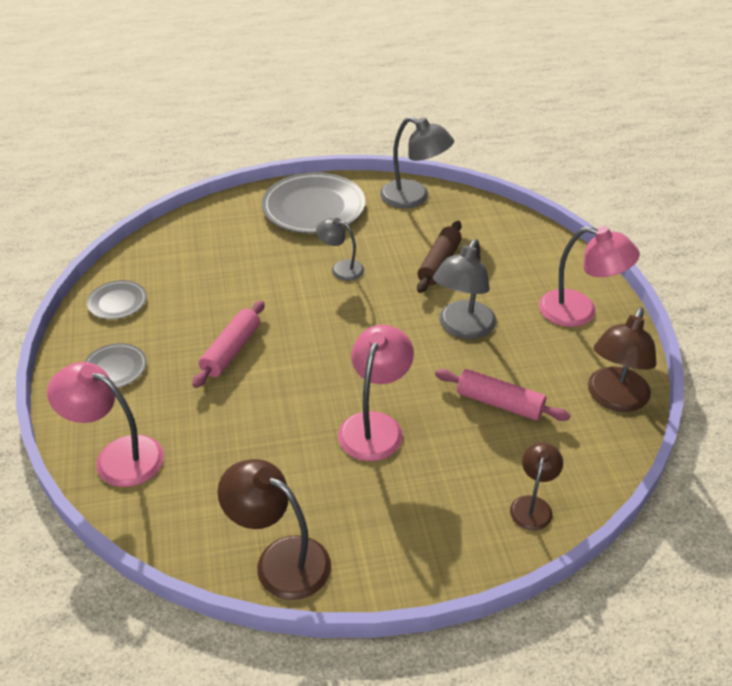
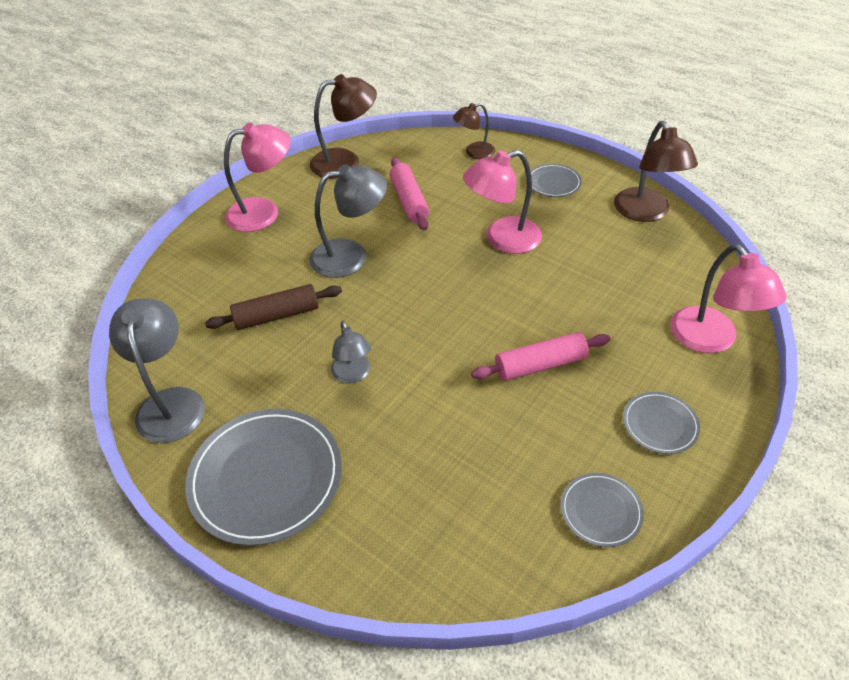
camera: 130 degrees left, 5 degrees up
pink lamp [539,226,640,327] -> pink lamp turned 90 degrees clockwise [224,123,291,232]
none -> grey plate [531,164,582,197]

